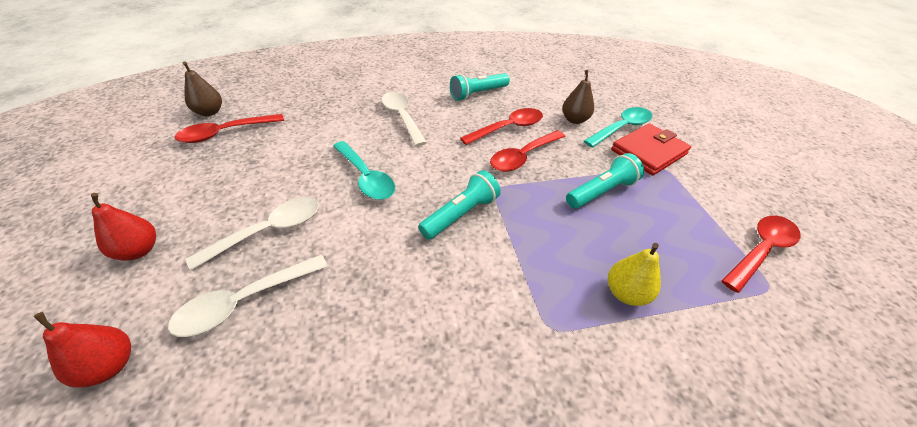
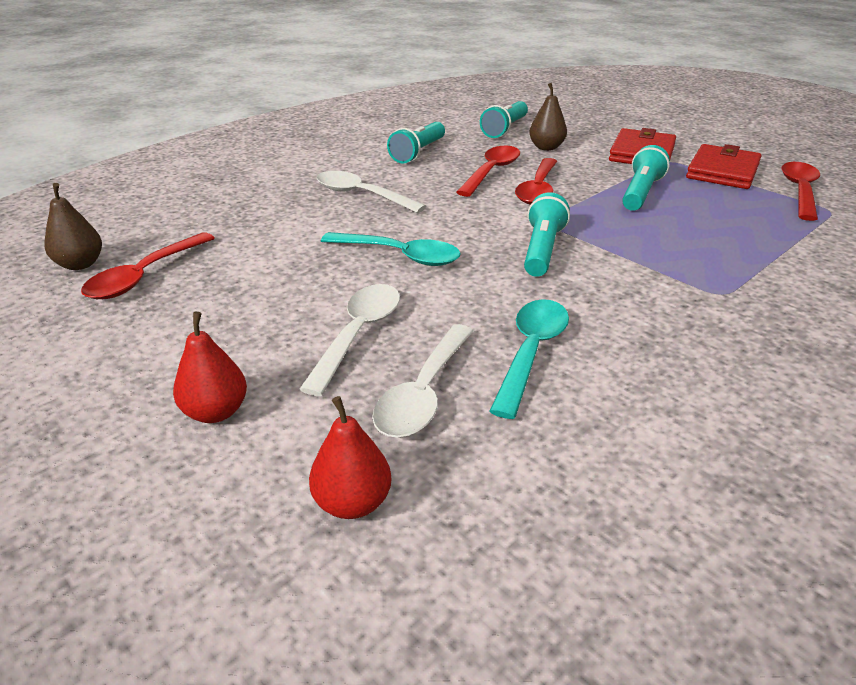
camera: 30 degrees left, 10 degrees down
turquoise spoon [584,107,652,148] -> turquoise spoon moved to [489,299,569,419]
yellow pear [608,243,661,306] -> none
none -> turquoise flashlight [480,101,528,138]
none -> red wallet [686,144,762,189]

